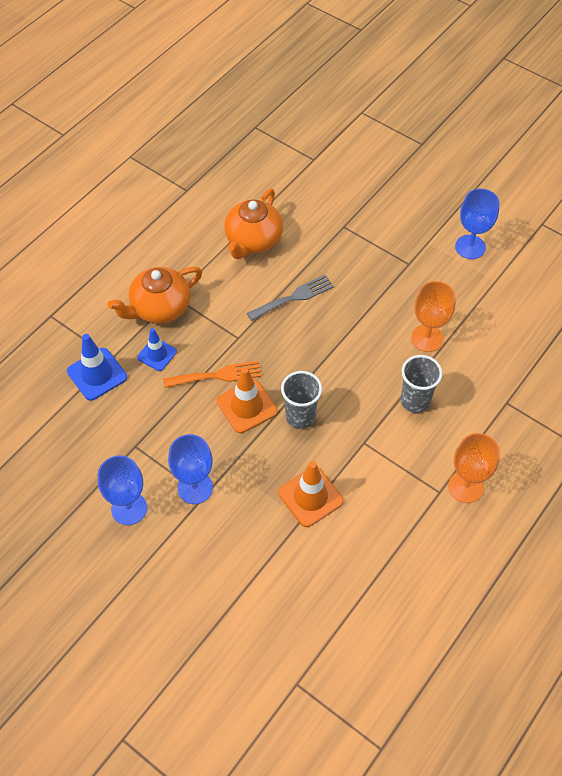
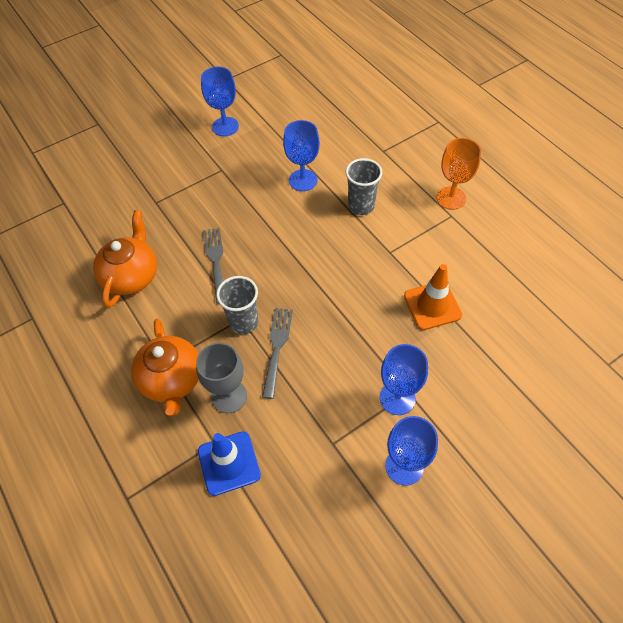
camera: 70 degrees left, 0 degrees up
blue traffic cone [137,328,177,371] -> grey goblet [196,343,247,413]
orange fork [163,361,262,388] -> grey fork [262,308,293,399]
orange traffic cone [217,367,277,433] -> none
orange teapot [224,189,283,259] -> orange teapot turned 120 degrees counterclockwise [93,210,157,308]
grey cup [281,371,322,429] -> grey cup moved to [216,276,258,334]
orange goblet [411,281,455,352] -> blue goblet [283,120,320,191]

